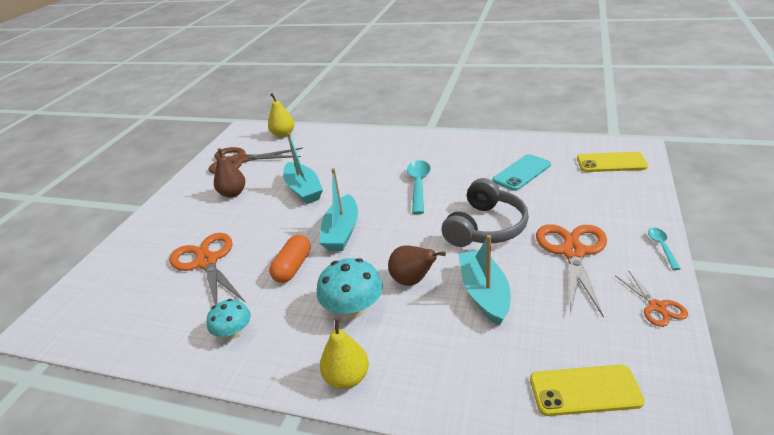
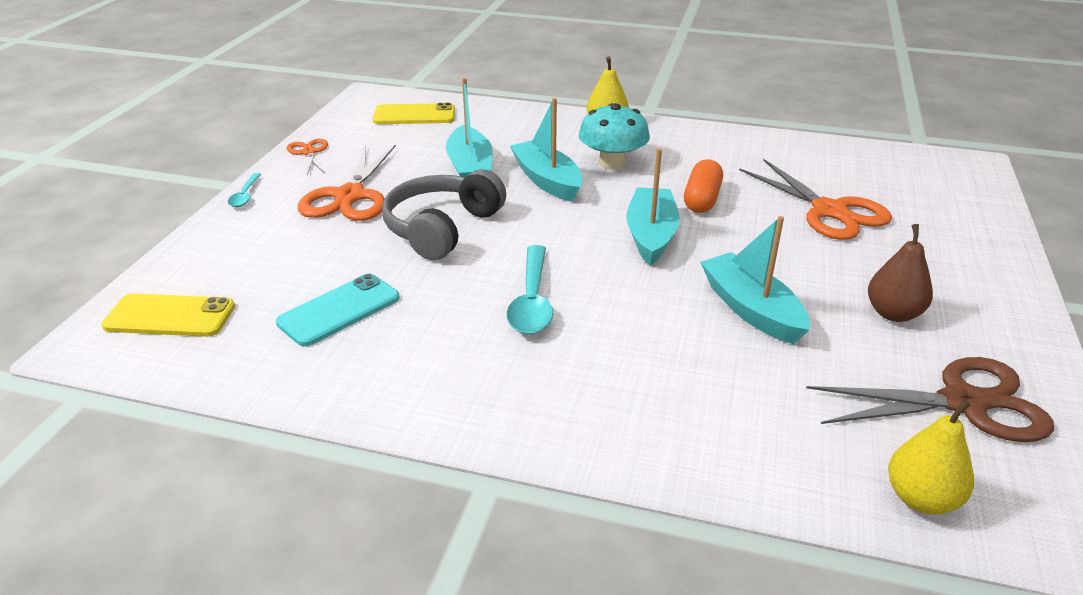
camera: 175 degrees right, 0 degrees up
turquoise mushroom [207,299,251,339] -> none
brown pear [388,246,446,286] -> turquoise boat [510,98,583,202]

